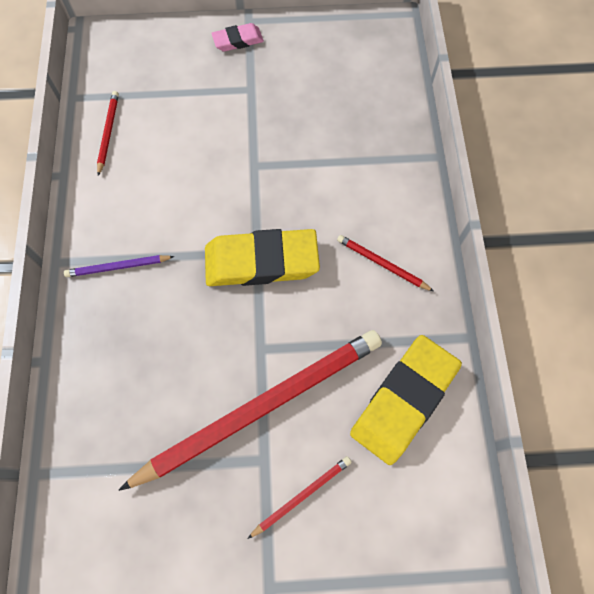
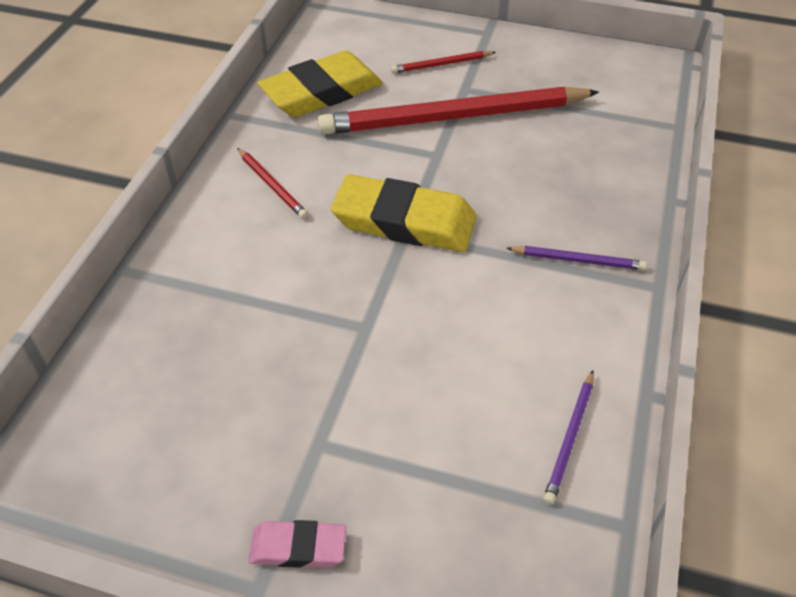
camera: 160 degrees left, 20 degrees down
red pencil [97,91,119,176] -> purple pencil [543,370,594,505]

